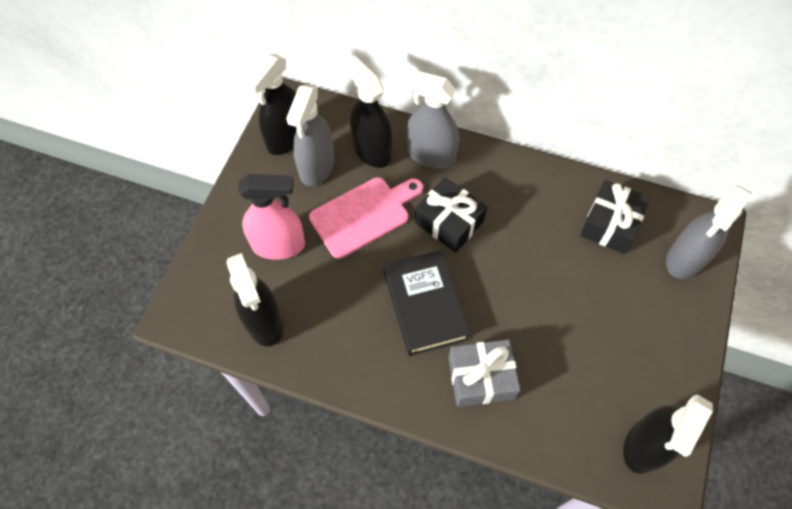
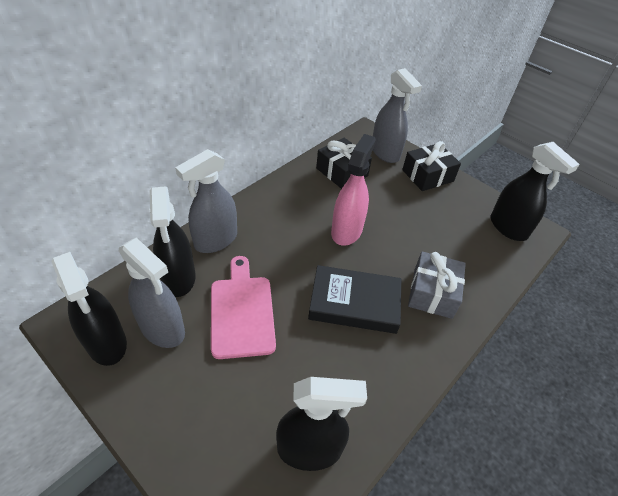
camera: 70 degrees left, 15 degrees down
pink spray bottle [238,174,305,260] -> pink spray bottle moved to [331,134,376,246]
black spray bottle [344,56,393,168] -> black spray bottle turned 90 degrees counterclockwise [150,186,196,297]
black gift [415,177,487,252] -> black gift moved to [402,141,461,191]

